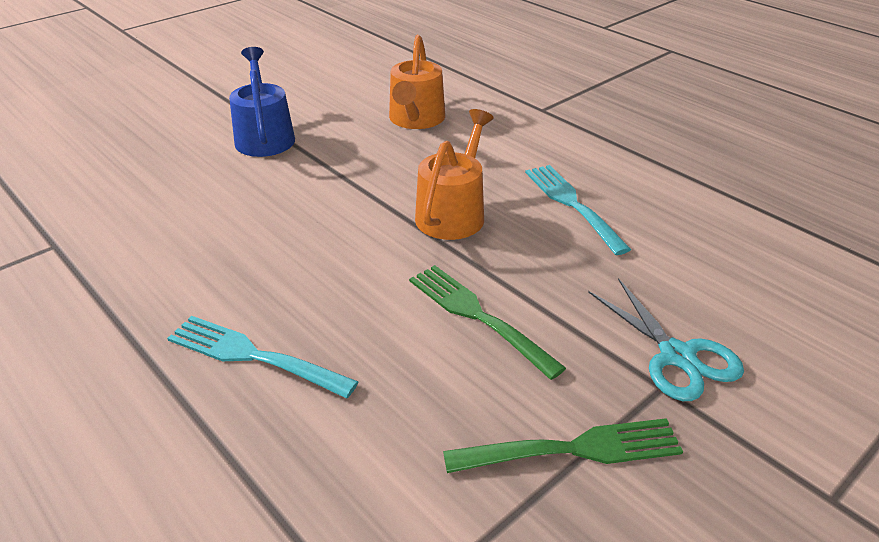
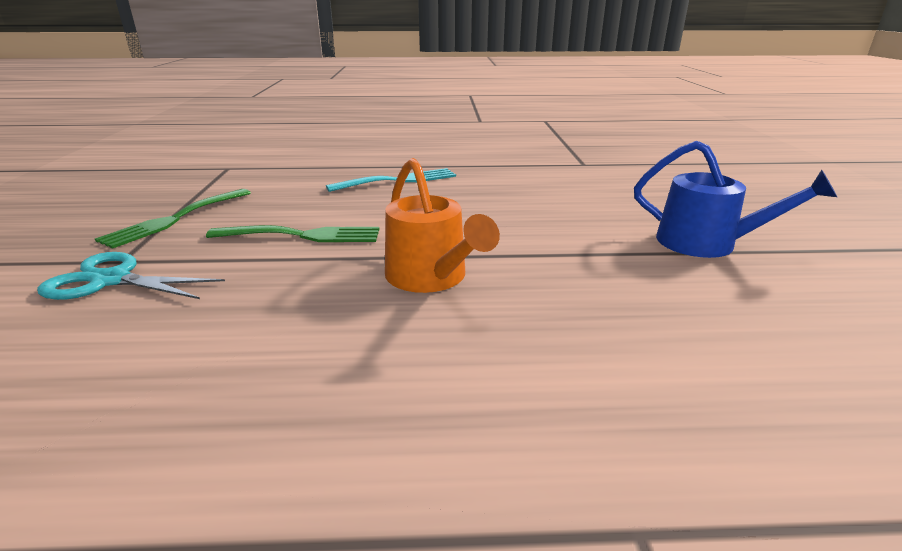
camera: 130 degrees right, 10 degrees down
orange watering can [389,35,445,129] -> none
turquoise fork [525,165,631,255] -> none

